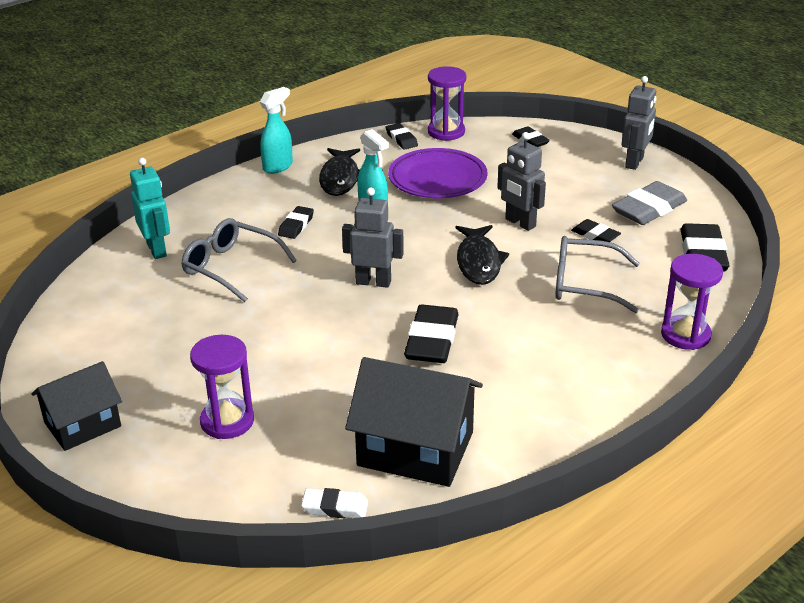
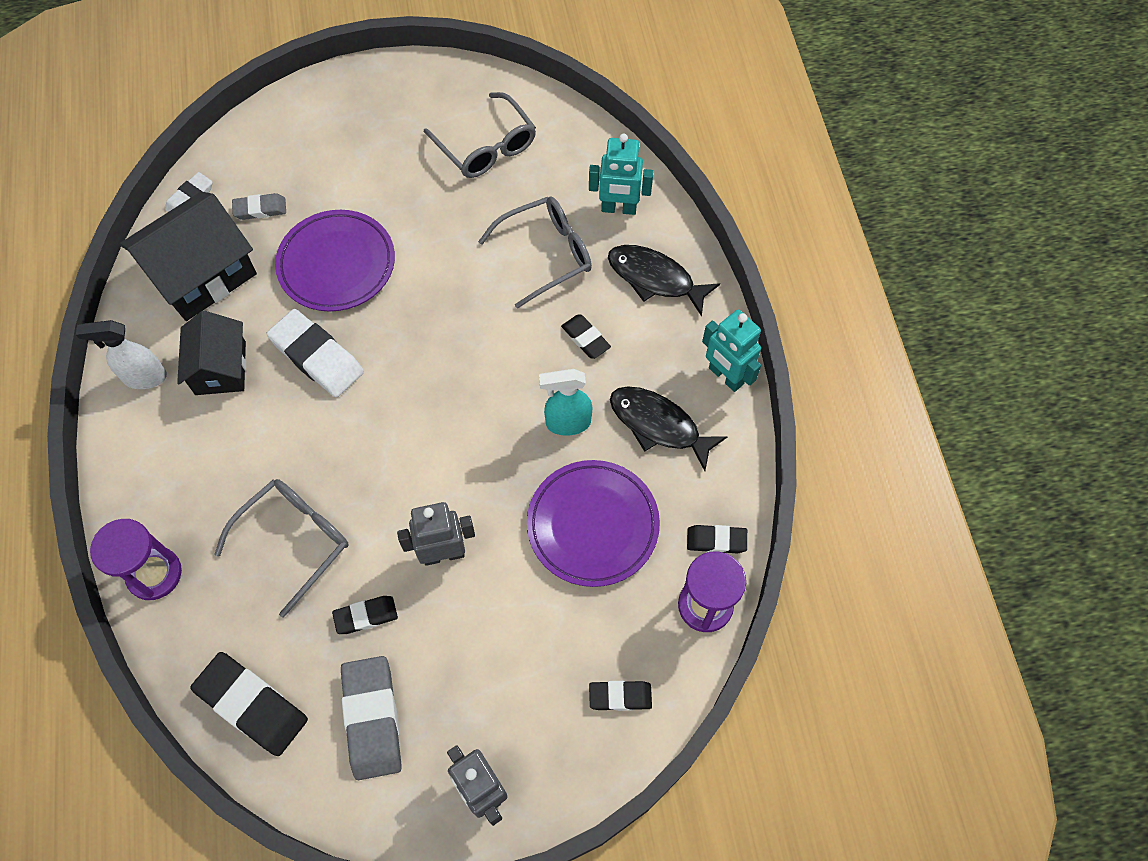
camera: 120 degrees right, 30 degrees up
black house [31,361,122,451] -> black house moved to [177,310,246,395]
purple hourglass [190,335,254,439] -> none
turquoise spray bottle [260,87,293,174] -> turquoise robot [702,310,761,392]
grey robot [342,188,404,288] -> none
black eraser [404,305,459,363] -> white eraser [267,309,364,397]
black fish [456,225,509,285] -> black fish moved to [608,245,720,317]
none -> white spray bottle [76,320,167,389]
none -> grey eraser [232,193,286,220]
none -> purple plate [275,210,395,311]
none -> grey glasses [424,92,536,178]

